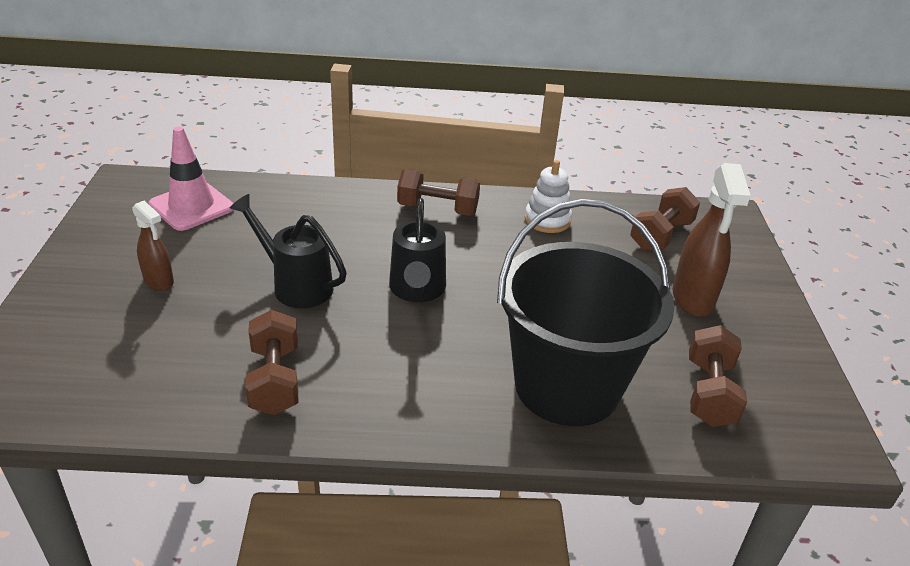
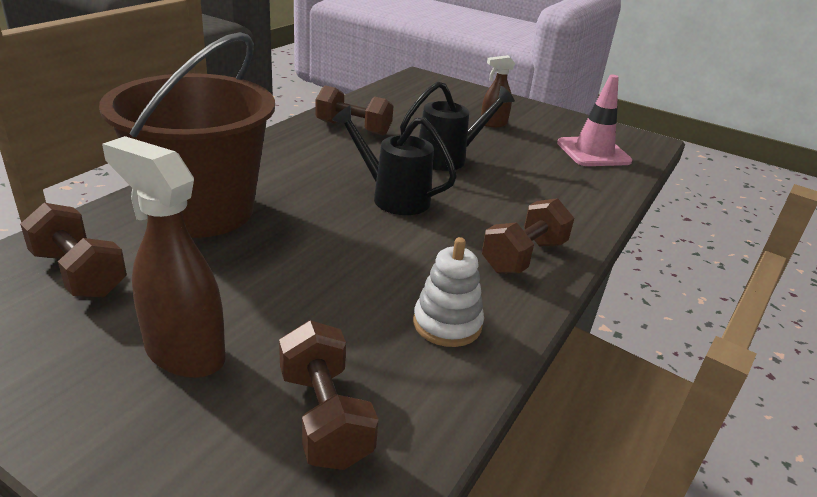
camera: 120 degrees right, 5 degrees down
black bucket [497,199,675,426] -> brown bucket [99,32,275,238]

